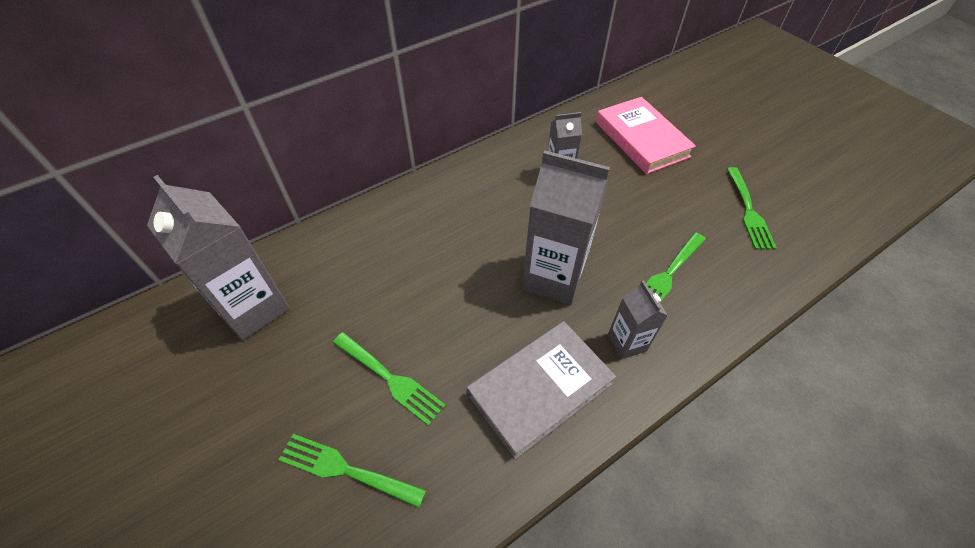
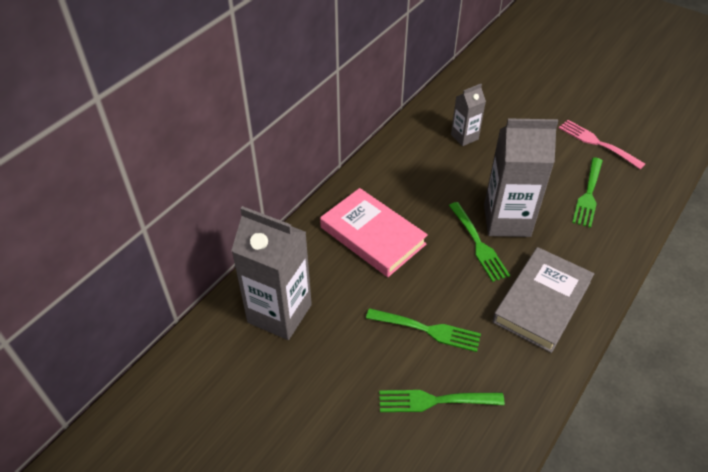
camera: 20 degrees left, 5 degrees down
pink book [596,97,696,174] -> pink book moved to [320,188,428,277]
grey carton [608,280,668,359] -> none
green fork [727,167,777,250] -> green fork moved to [449,202,510,282]
none -> pink fork [559,120,645,169]

